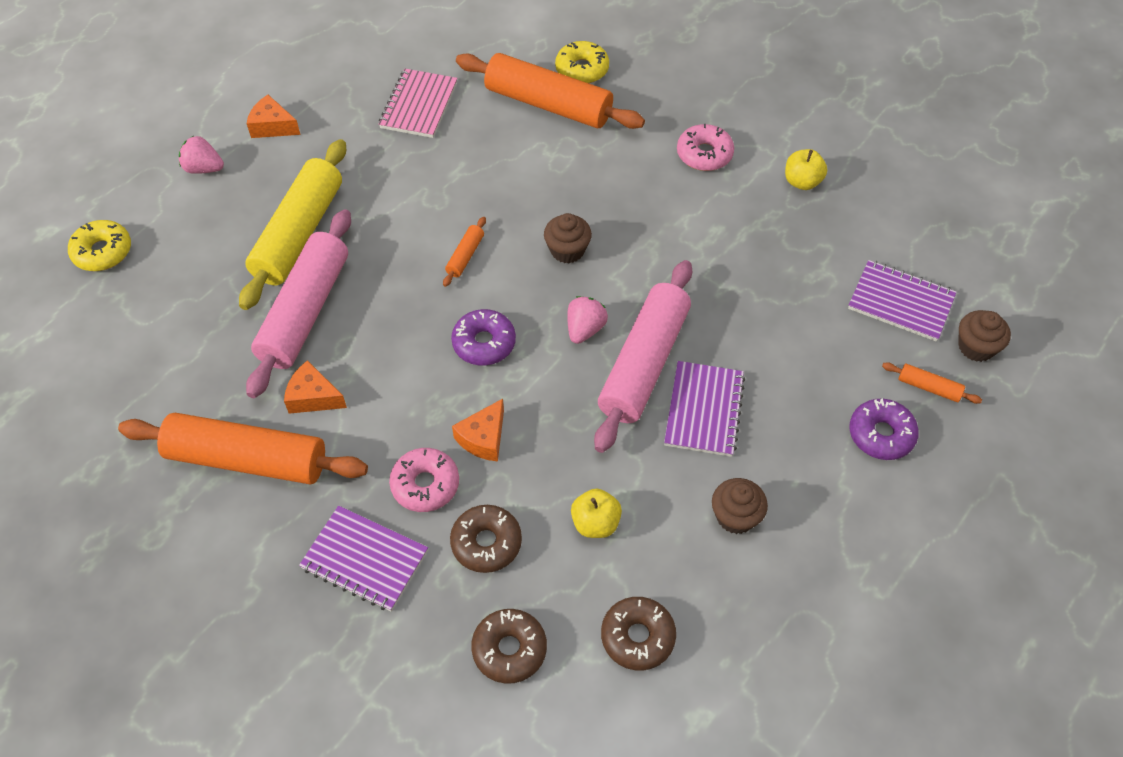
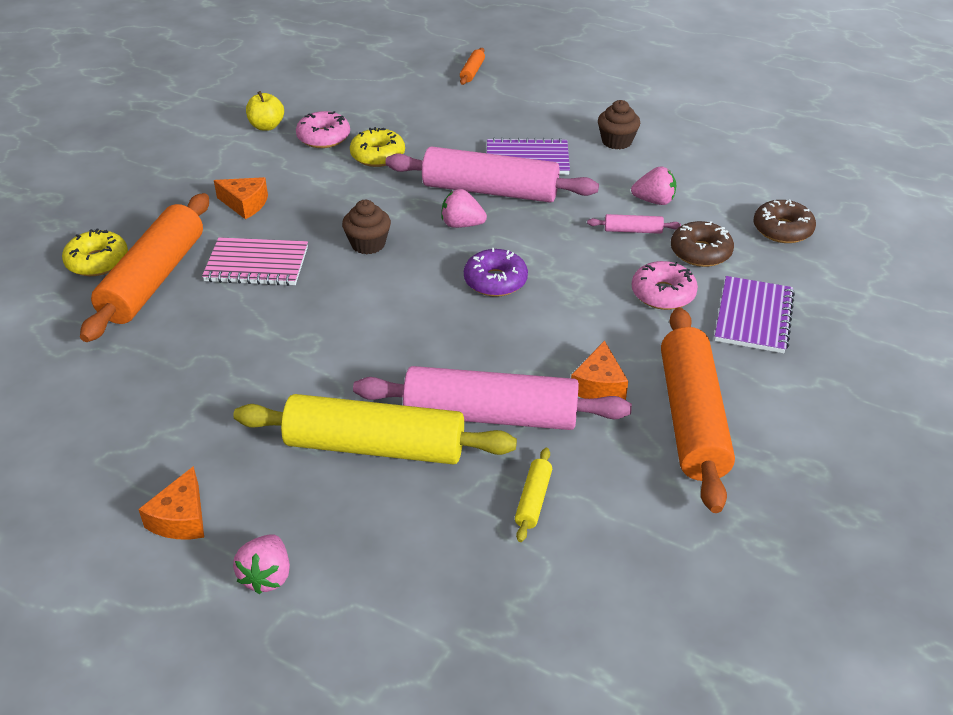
camera: 100 degrees left, 15 degrees down
yellow donut [68,220,131,271] -> yellow donut moved to [350,127,405,167]
pink notebook [379,69,457,138] -> pink notebook moved to [202,237,308,286]
orange rolling pin [443,217,486,287] -> none
orange cheese [452,399,504,462] -> orange cheese moved to [214,177,268,219]
yellow apple [571,488,622,538] -> pink strawberry [631,166,676,205]
brown donut [601,597,676,671] -> none
pink donut [677,124,734,171] -> pink donut moved to [296,111,350,148]
purple notebook [848,260,956,342] -> none
purple donut [849,398,919,460] -> none
brown cupcake [959,310,1011,362] -> none
none -> yellow rolling pin [515,448,552,542]
none -> pink rolling pin [587,214,681,234]

